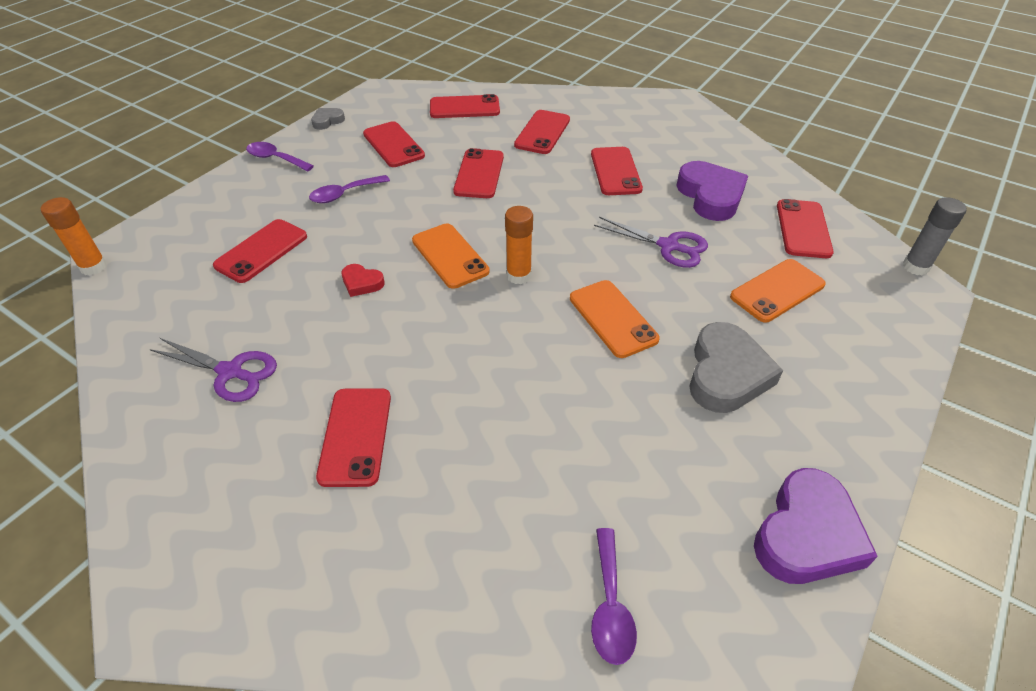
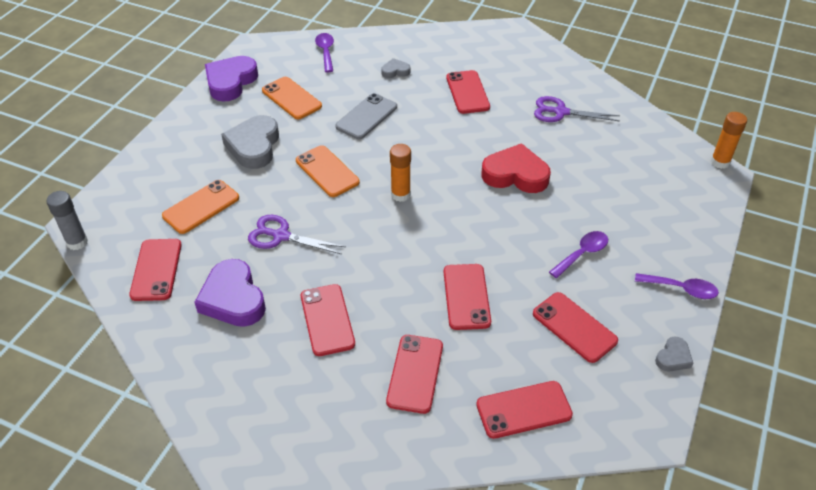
camera: 170 degrees right, 0 degrees up
red phone [213,219,307,283] -> none
red heart [341,264,385,297] -> red heart [481,143,551,193], size x2.02
orange phone [412,224,490,289] -> orange phone moved to [262,77,322,119]
none -> grey phone [335,93,397,139]
none -> grey heart [381,58,410,78]

